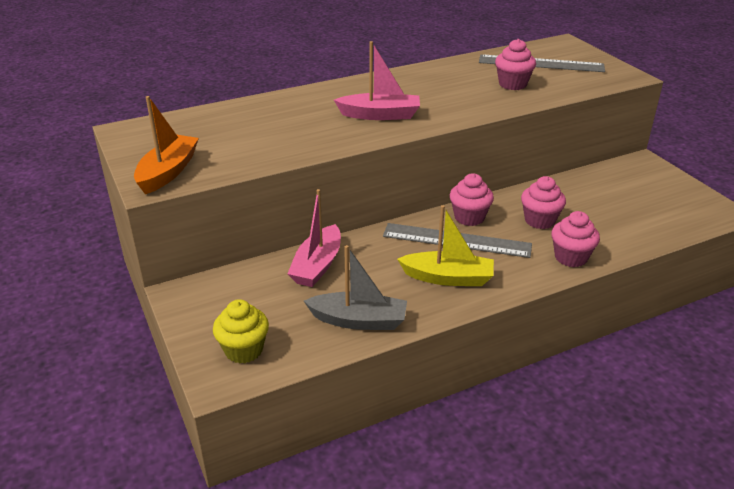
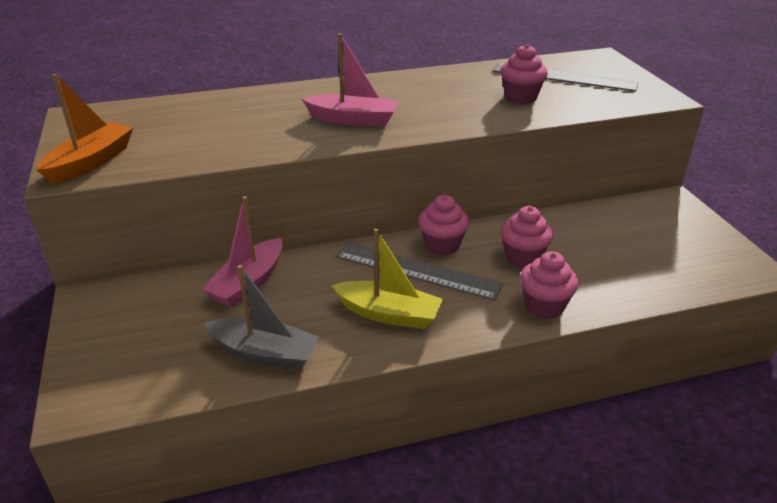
camera: 10 degrees right, 0 degrees up
yellow cupcake [213,299,269,364] -> none

